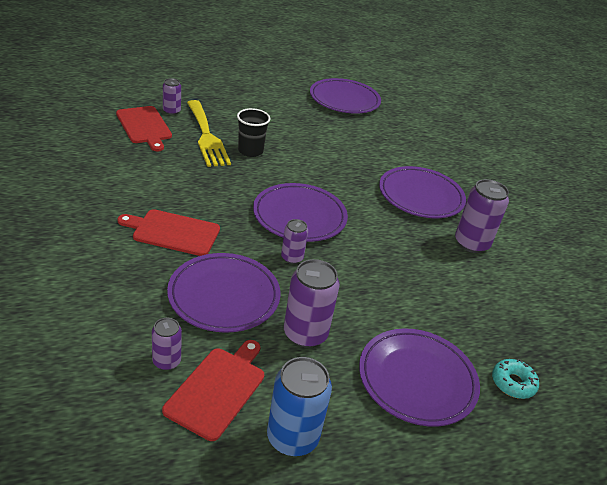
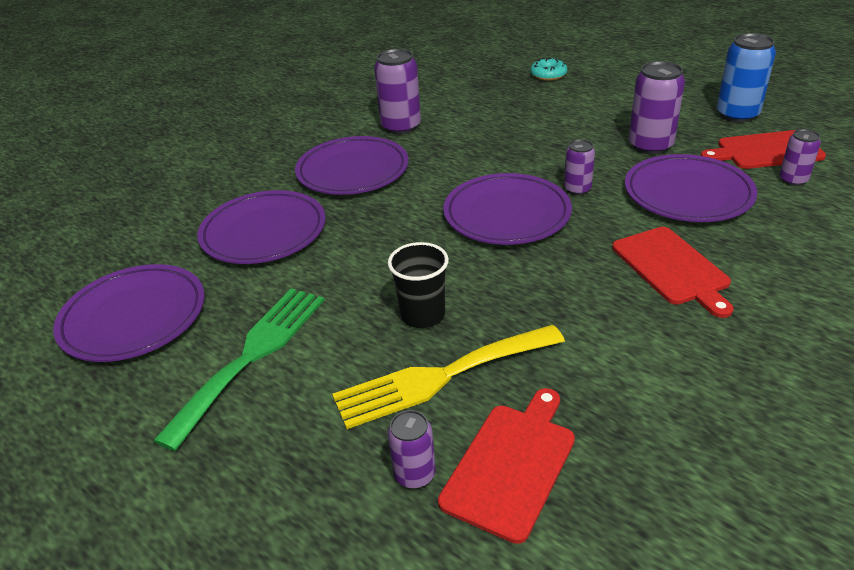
camera: 115 degrees left, 0 degrees up
yellow fork [187,100,231,167] -> yellow fork turned 150 degrees counterclockwise [332,325,565,429]
purple plate [359,328,480,427] -> purple plate moved to [197,190,326,264]
none -> green fork [153,288,324,451]

